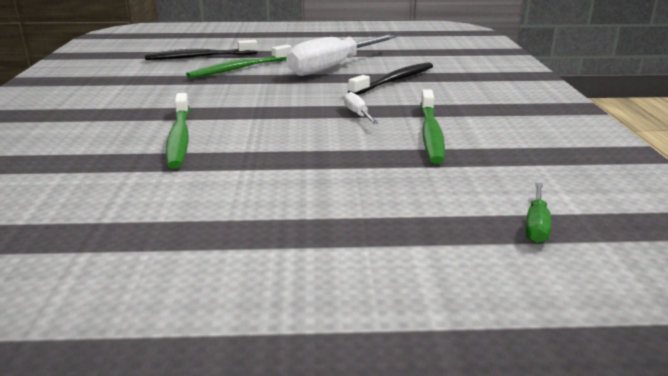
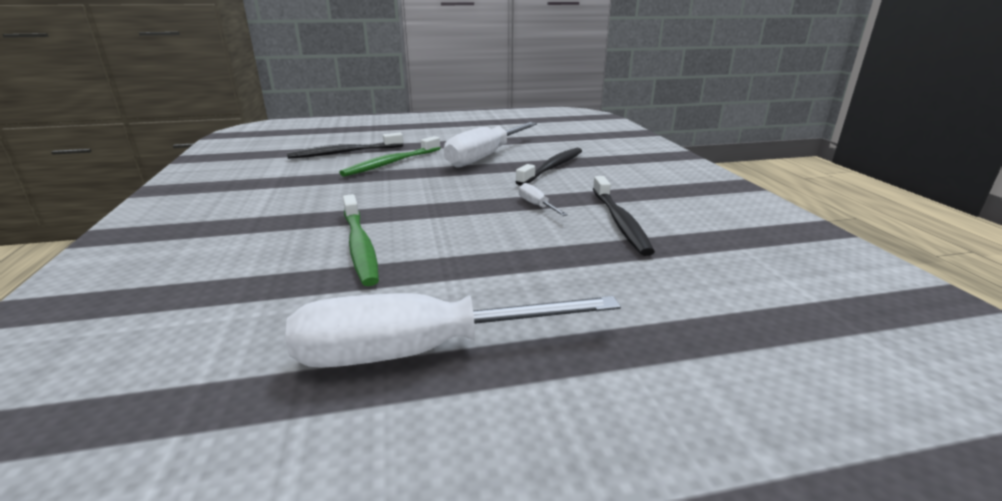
camera: 10 degrees left, 0 degrees up
green toothbrush [420,89,445,164] -> black toothbrush [593,176,655,256]
green screwdriver [525,183,551,243] -> none
none -> white screwdriver [285,293,621,368]

